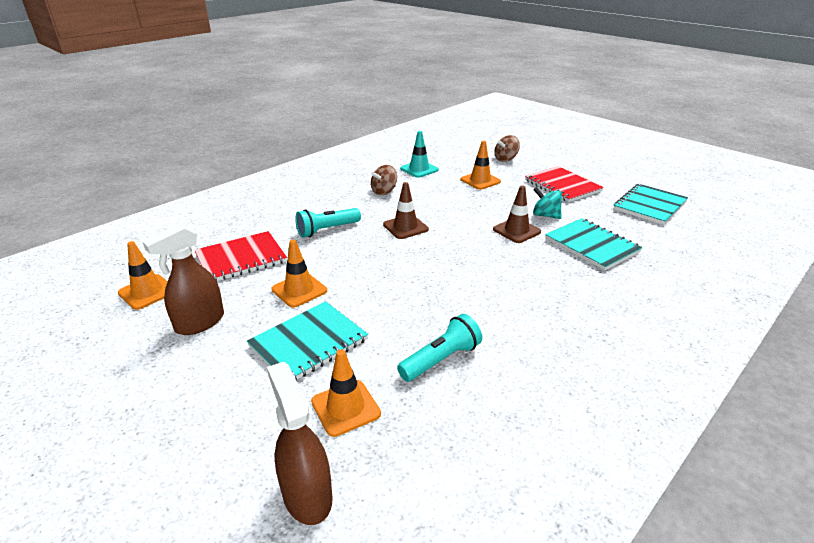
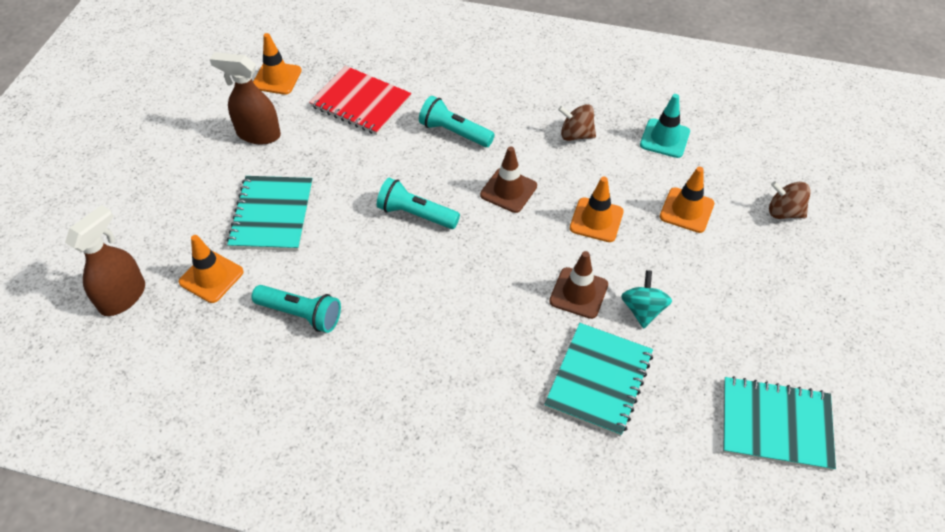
camera: 60 degrees right, 20 degrees up
turquoise notebook [247,301,368,381] -> turquoise notebook turned 75 degrees clockwise [227,176,313,251]
orange traffic cone [271,240,327,308] -> orange traffic cone moved to [570,177,624,242]
red notebook [525,166,604,202] -> none
none -> turquoise flashlight [377,178,460,229]

